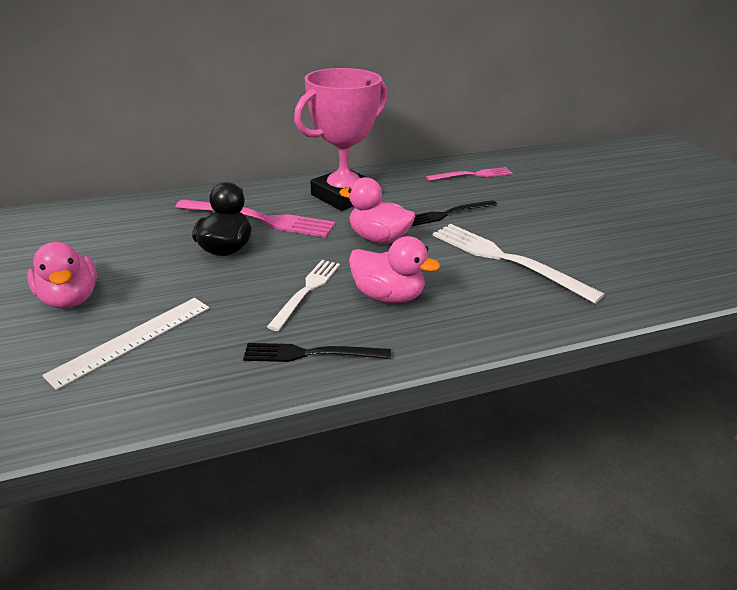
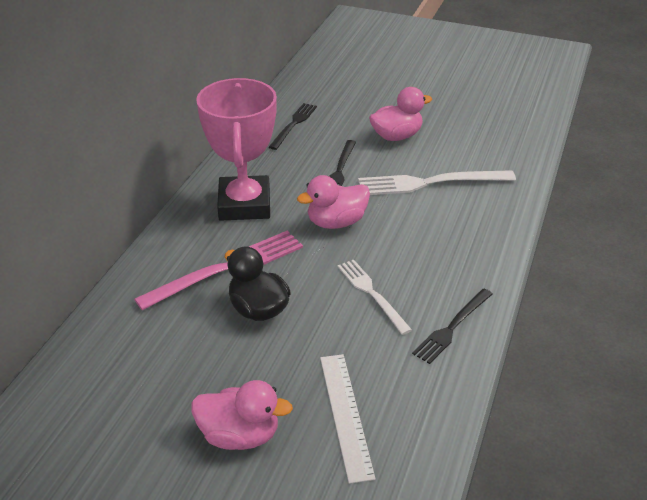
camera: 50 degrees left, 5 degrees up
pink duck [349,236,440,303] -> pink duck moved to [369,87,432,141]
pink fork [426,167,513,181] -> black fork [269,103,317,150]

